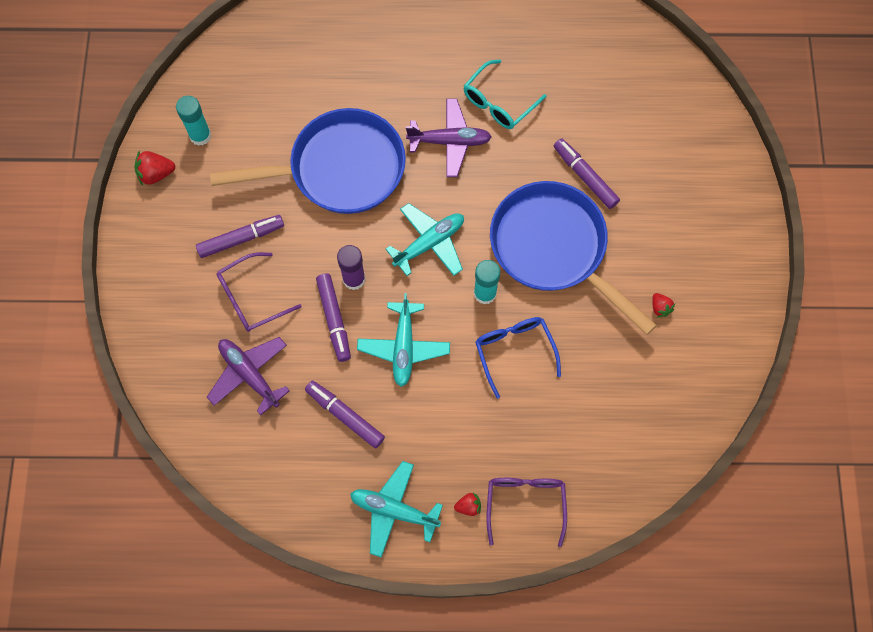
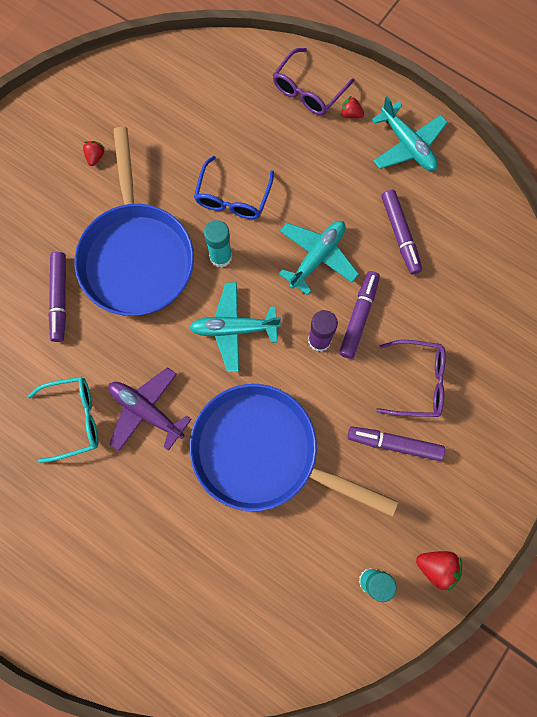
camera: 145 degrees left, 5 degrees up
purple plane [207,337,290,415] -> none

